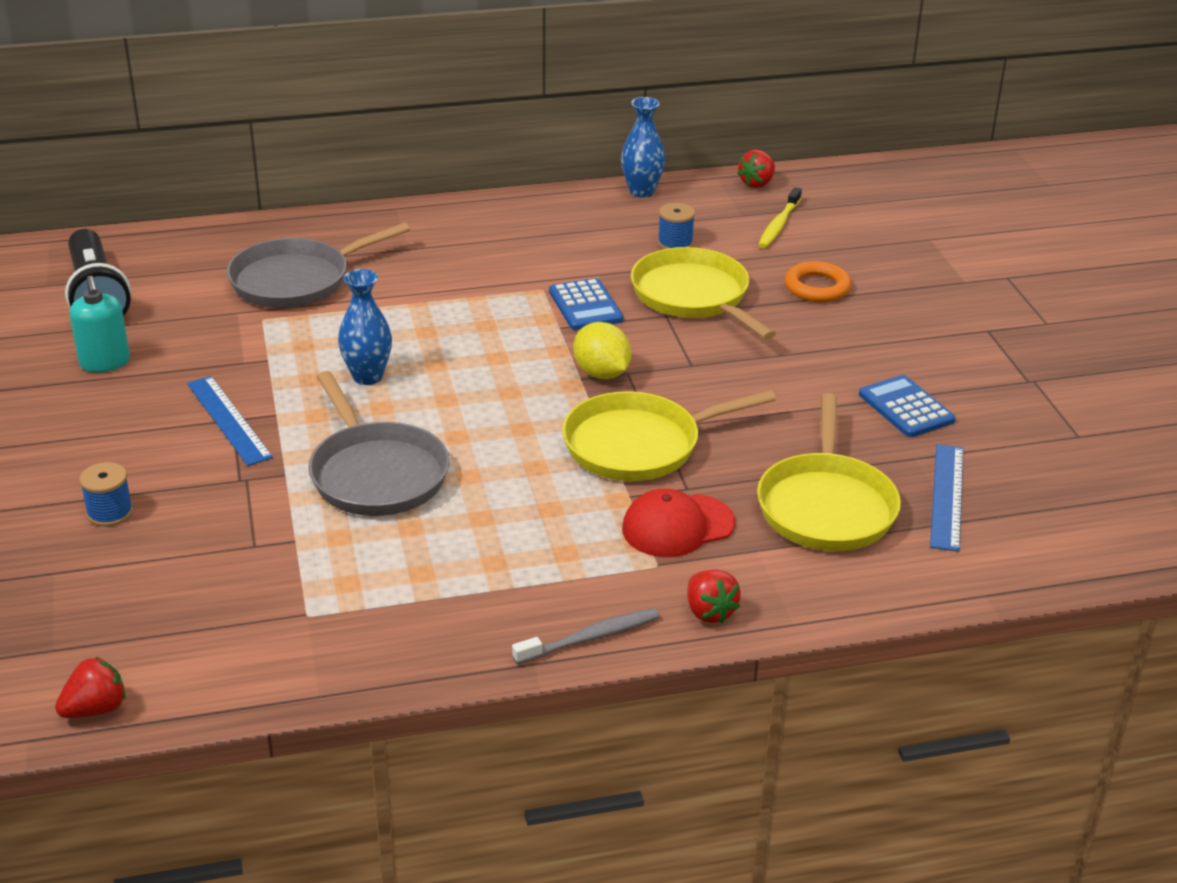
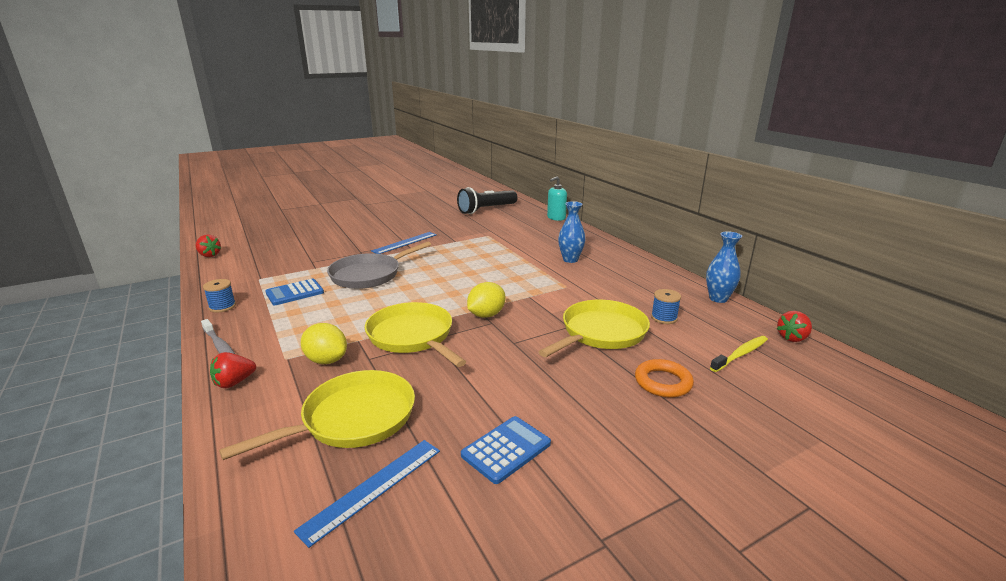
camera: 75 degrees right, 10 degrees down
turquoise soap dispenser [70,276,130,372] -> turquoise soap dispenser moved to [547,176,567,221]
blue spool [79,462,133,527] -> blue spool moved to [203,279,236,312]
grey pan [227,222,410,308] -> none
blue vase [338,269,392,385] -> blue vase moved to [558,201,586,263]
blue calculator [549,278,623,330] -> blue calculator moved to [265,279,324,305]
red cap [622,489,735,557] -> yellow lemon [301,323,347,364]
red strawberry [737,150,775,188] -> red strawberry turned 60 degrees counterclockwise [777,311,812,342]
yellow pan [757,393,901,551] -> yellow pan turned 150 degrees clockwise [219,370,415,460]
yellow toothbrush [758,187,802,248] -> yellow toothbrush turned 135 degrees clockwise [710,336,768,372]
blue ruler [930,444,964,552] -> blue ruler turned 45 degrees counterclockwise [294,440,440,548]

